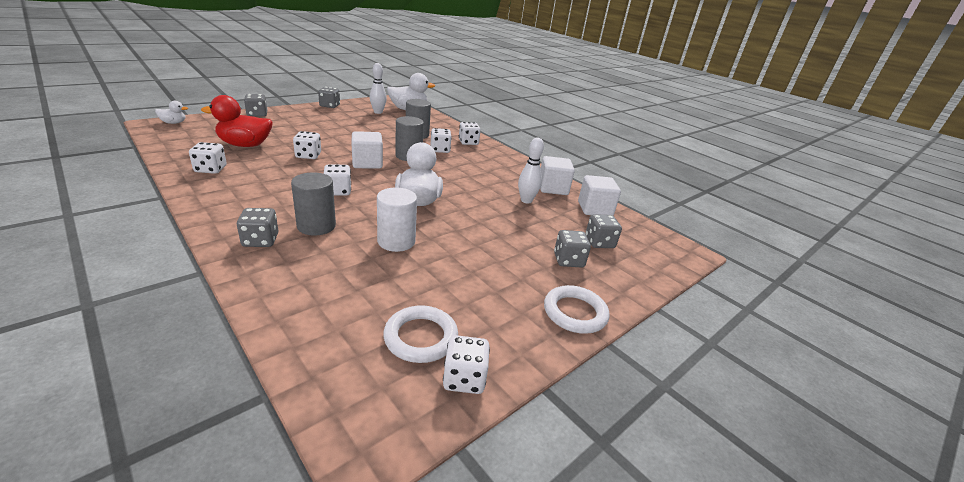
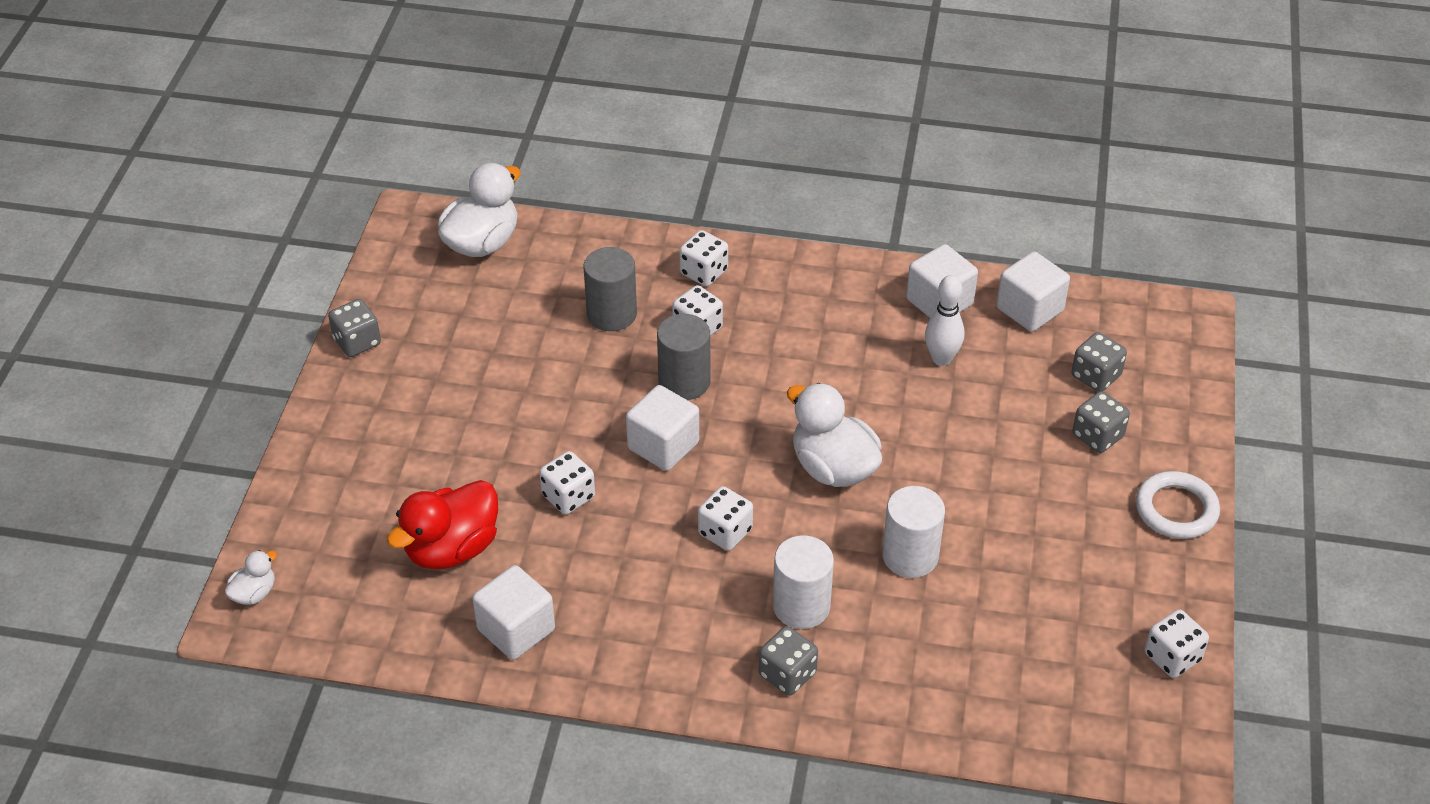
camera: 35 degrees left, 15 degrees up
white dice [189,142,227,174] -> white cube [472,565,555,660]
grey dice [244,94,268,117] -> none
grey cylinder [291,172,336,236] -> white cylinder [773,535,834,629]
white bowling pin [370,63,387,114] -> none
white ring [383,305,458,363] -> none

